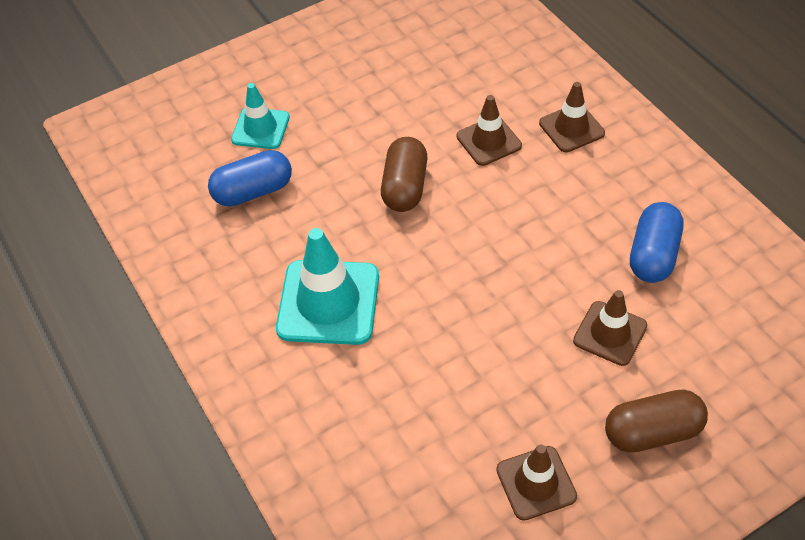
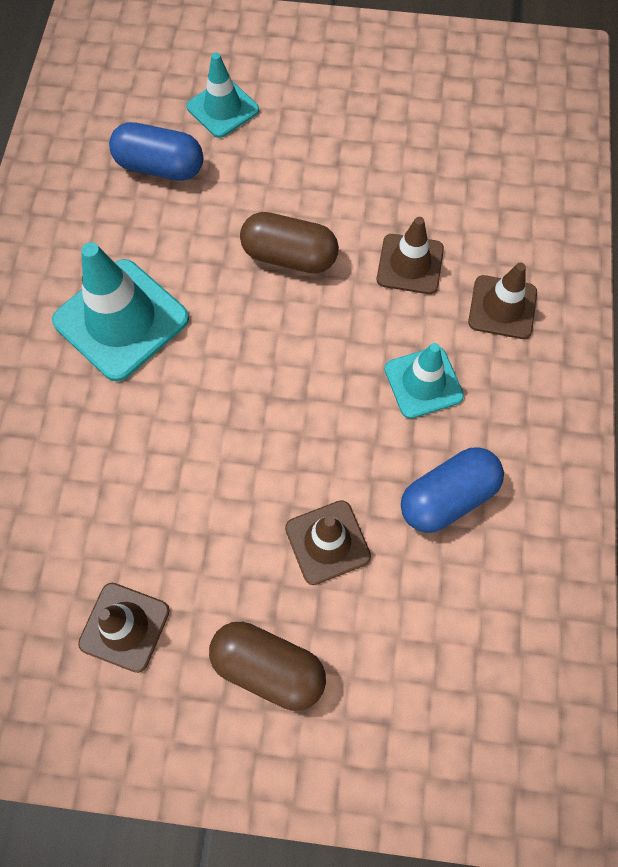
camera: 35 degrees right, 15 degrees up
brown capsule [381,137,427,212] -> brown capsule turned 60 degrees clockwise [240,212,339,274]
none -> turquoise traffic cone [384,343,464,419]

